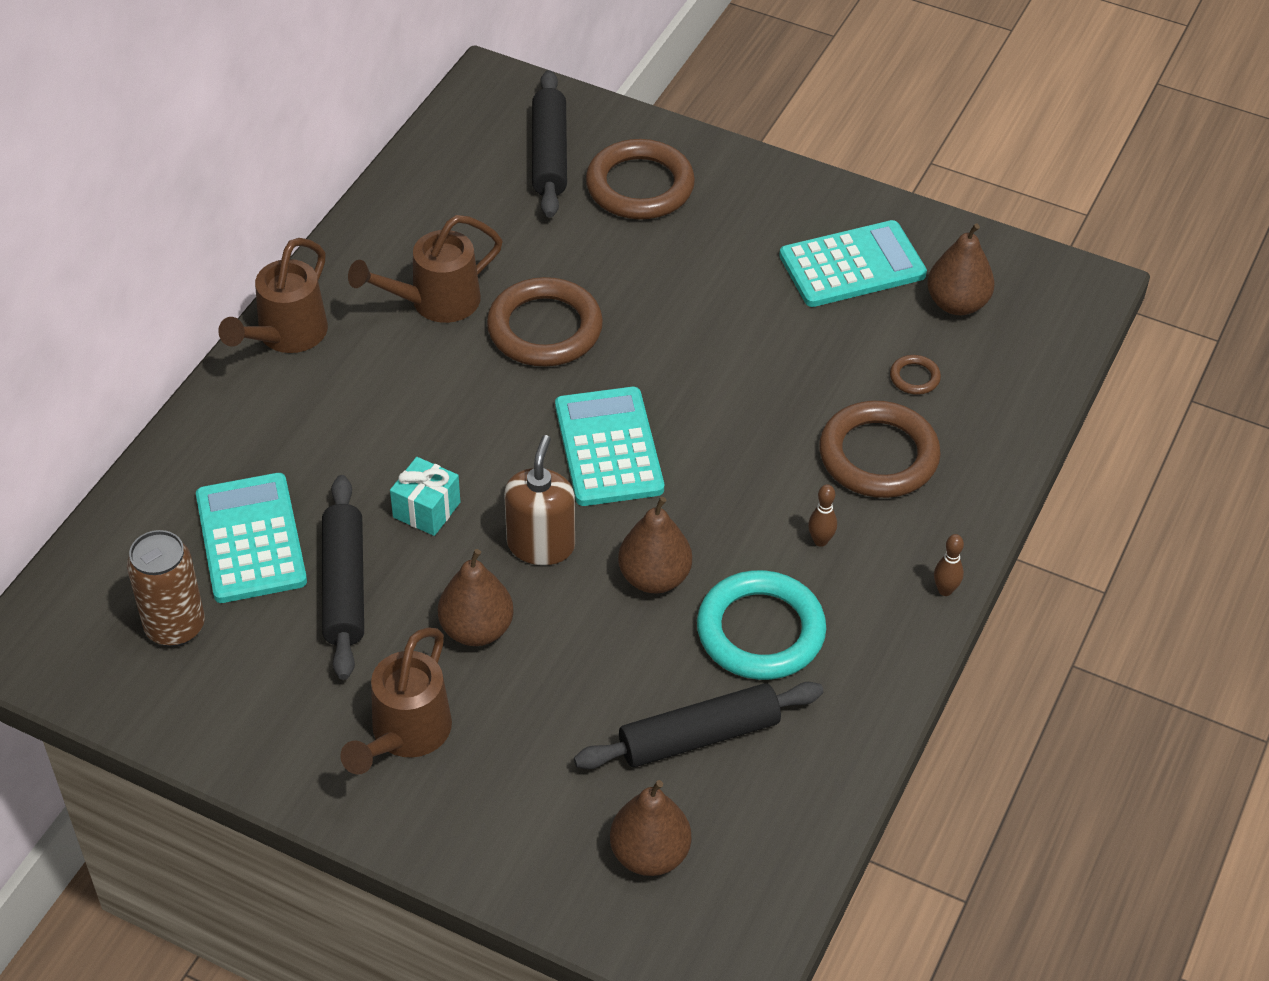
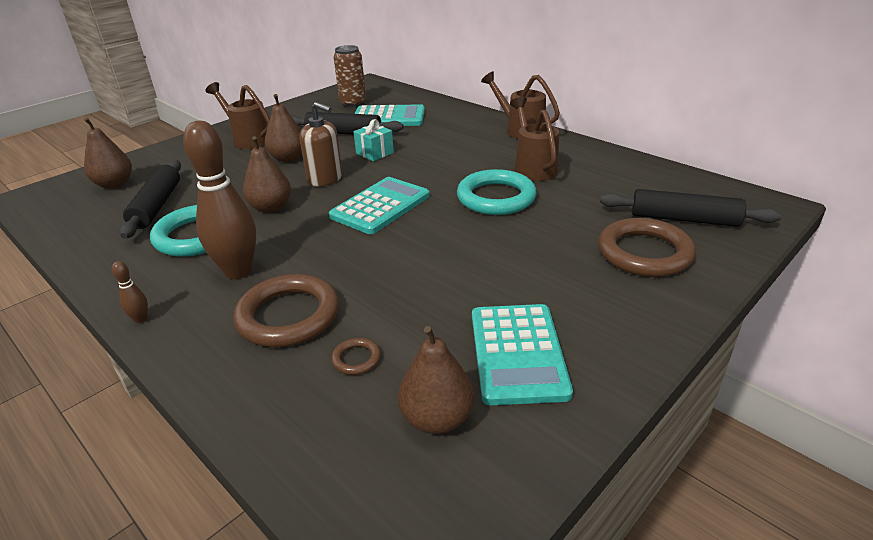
camera: 110 degrees right, 15 degrees down
brown ring [487,277,603,366] -> turquoise ring [457,169,537,215]
turquoise calculator [555,387,664,506] -> turquoise calculator turned 60 degrees counterclockwise [329,177,430,234]
brown bowling pin [808,484,837,547] -> brown bowling pin [183,121,256,279], size x2.48

